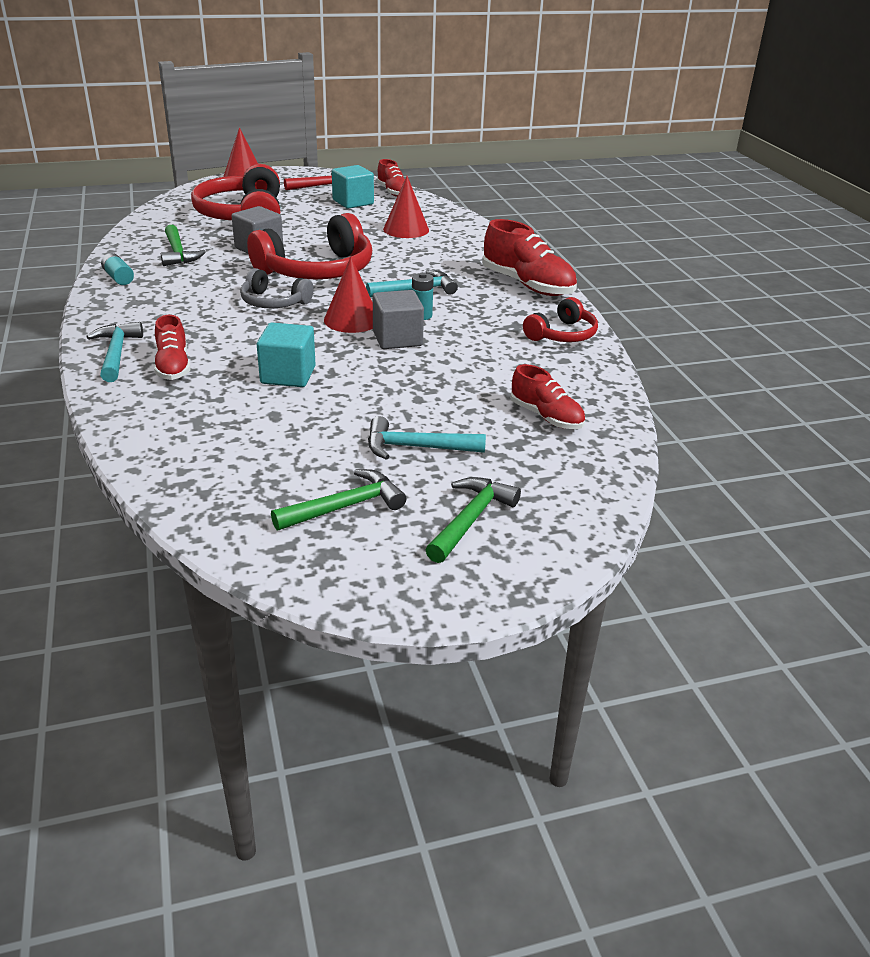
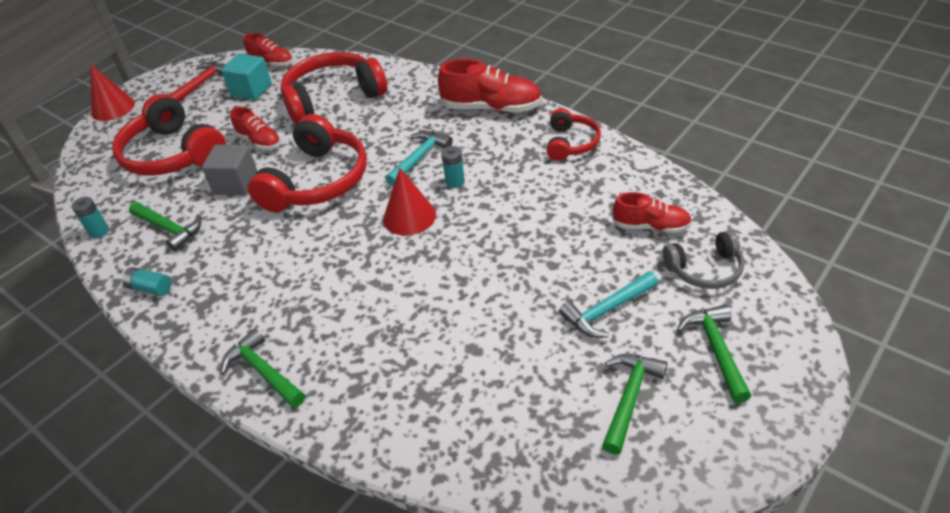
camera: 30 degrees left, 10 degrees up
turquoise hammer [86,322,143,382] -> green hammer [220,328,305,408]
red shoe [154,315,190,380] -> red shoe moved to [230,107,281,150]
grey headphones [240,268,314,308] -> grey headphones moved to [663,230,744,289]
turquoise cube [257,323,316,387] -> none
grey cube [373,290,424,349] -> none
red cone [383,176,429,238] -> red headphones [281,52,387,124]
none -> turquoise battery [72,197,109,238]

